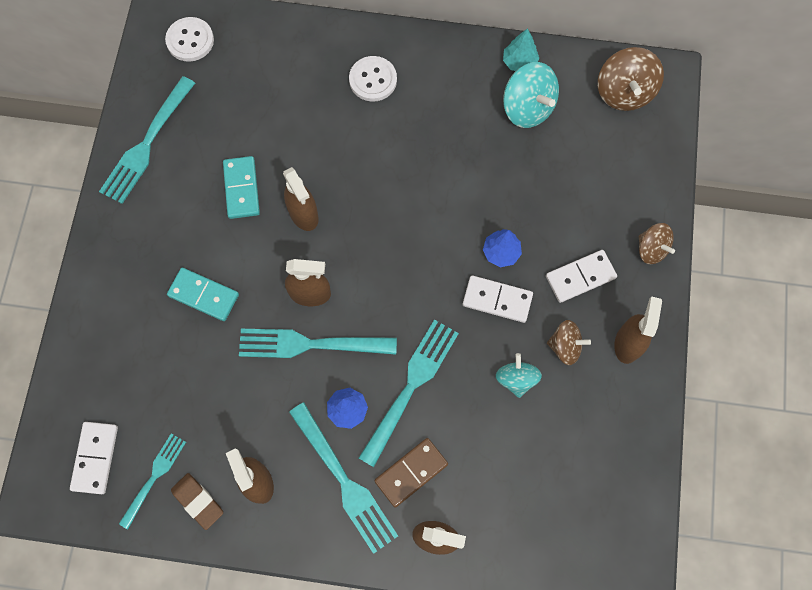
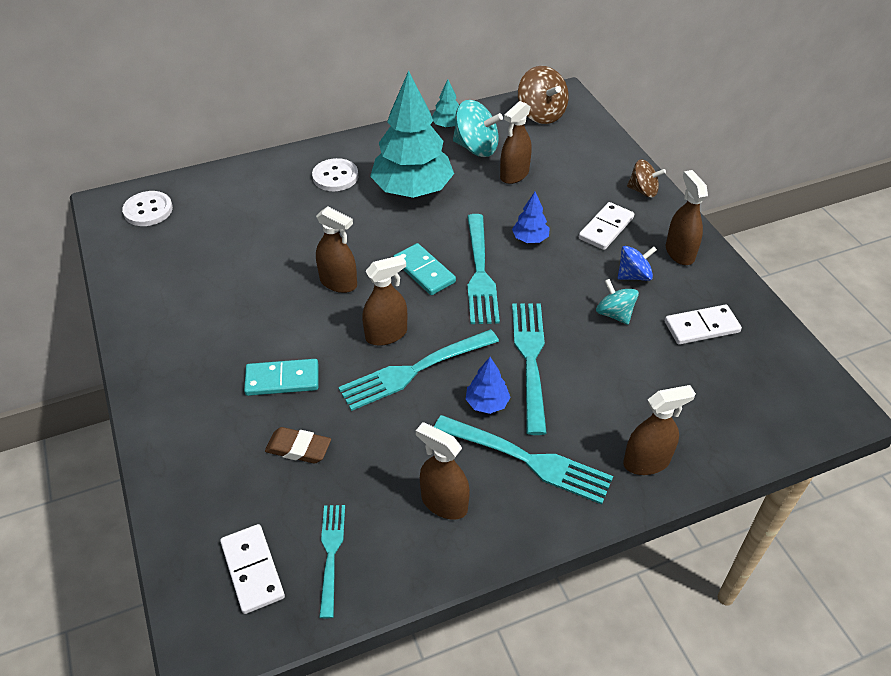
camera: 30 degrees left, 25 degrees down
turquoise fork [99,76,195,204] -> turquoise fork moved to [467,214,500,324]
brown eraser [171,473,223,530] -> brown eraser moved to [265,427,331,463]
turquoise domino [223,156,260,219] -> turquoise domino moved to [393,243,456,295]
brown domino [374,438,448,508] -> none
white domino [463,275,533,323] -> white domino moved to [665,305,742,345]
brown spinning top [547,320,591,365] -> blue spinning top [618,246,657,281]
none -> turquoise tree [370,70,454,198]
none -> brown spray bottle [500,101,532,184]

